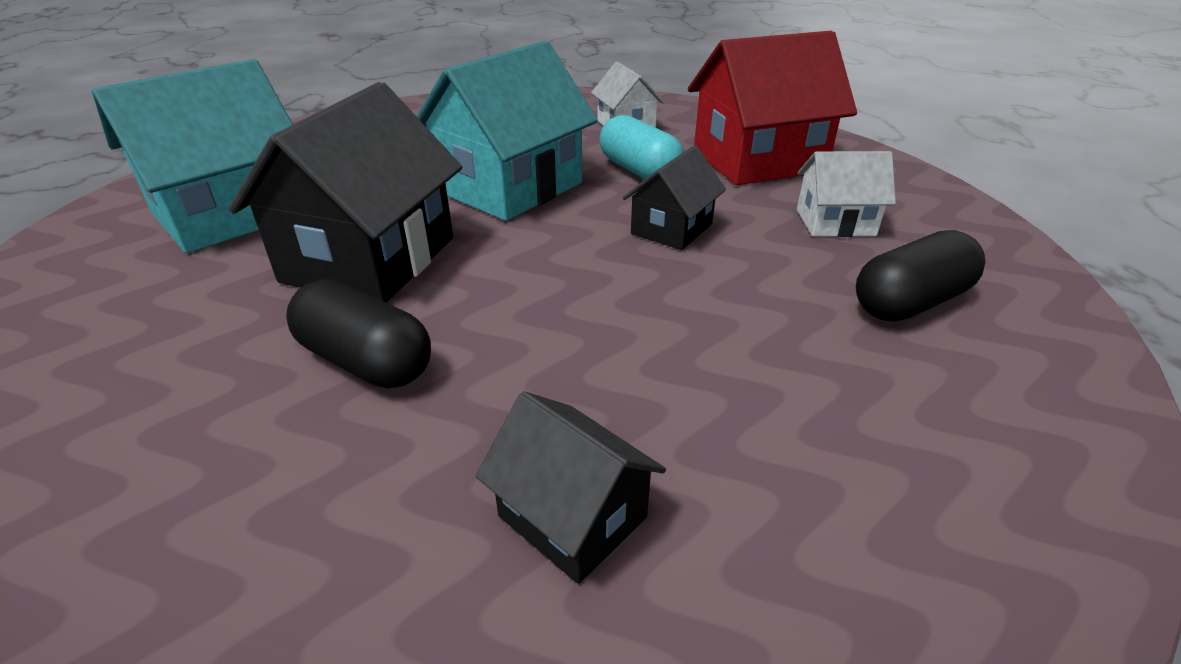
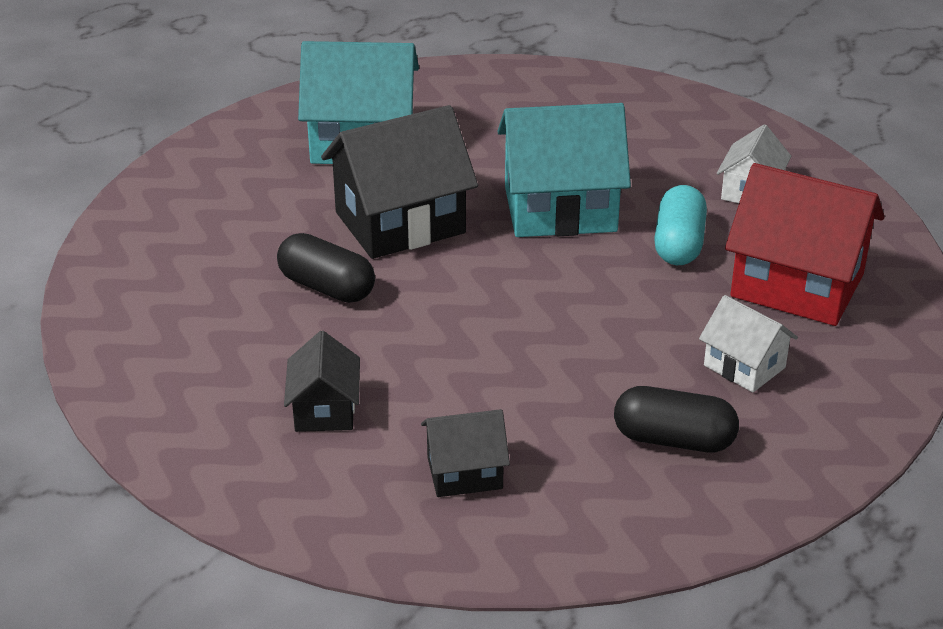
camera: 45 degrees right, 0 degrees up
black capsule [286,280,431,388] -> black capsule turned 45 degrees counterclockwise [277,233,375,303]
black house [623,145,726,250] -> black house moved to [421,409,510,497]

